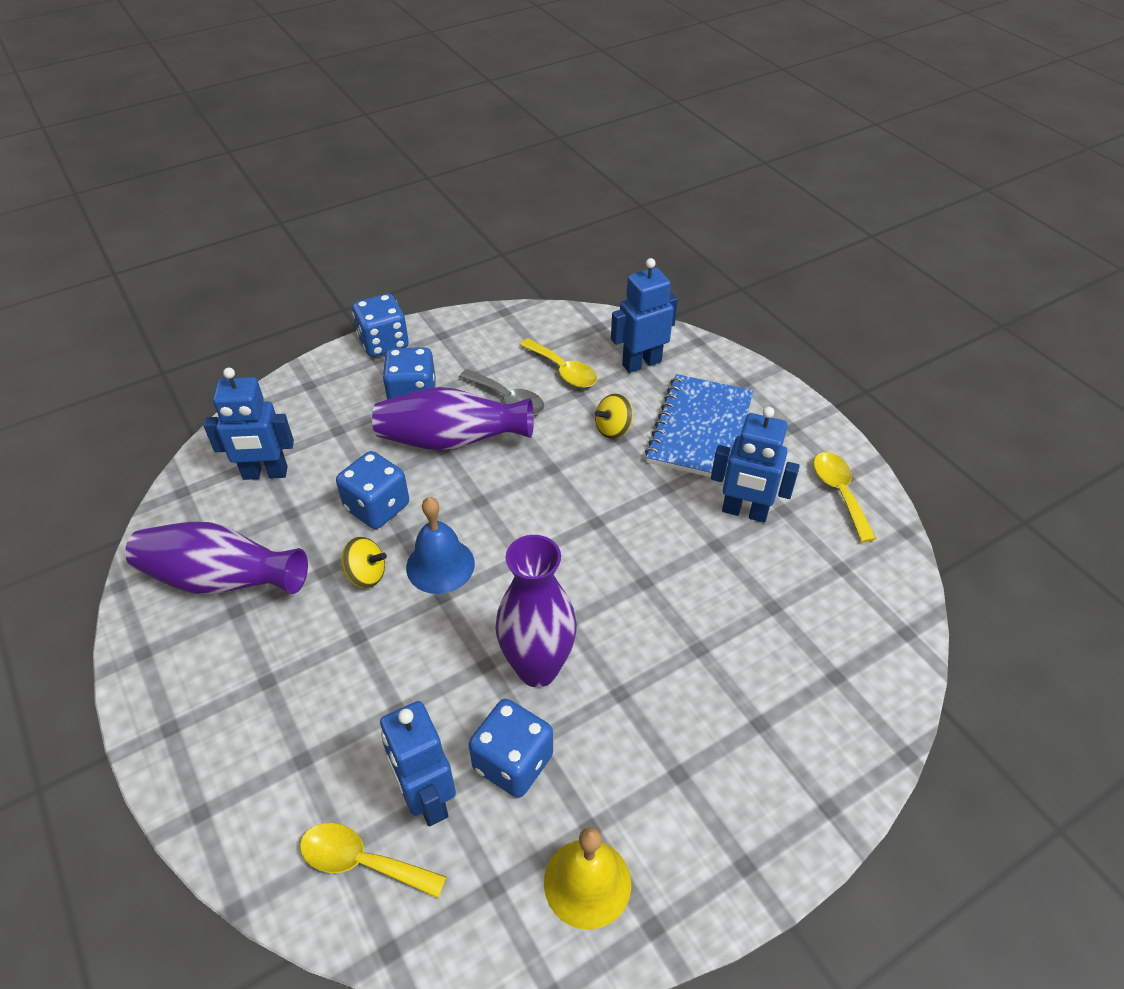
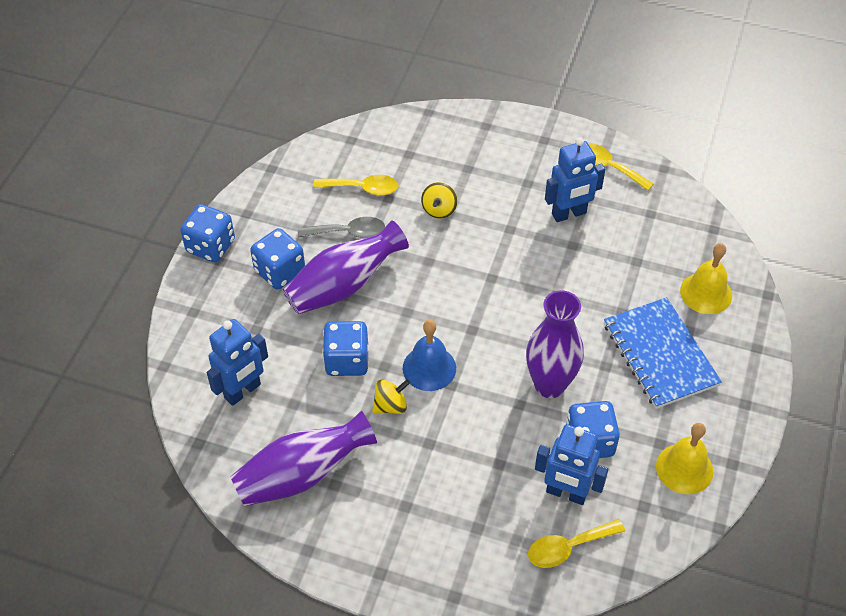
camera: 40 degrees left, 5 degrees up
blue robot [611,258,678,373] -> none
blue notebook [645,374,753,481] -> blue notebook moved to [604,297,722,409]
none -> yellow bell [680,243,732,314]

